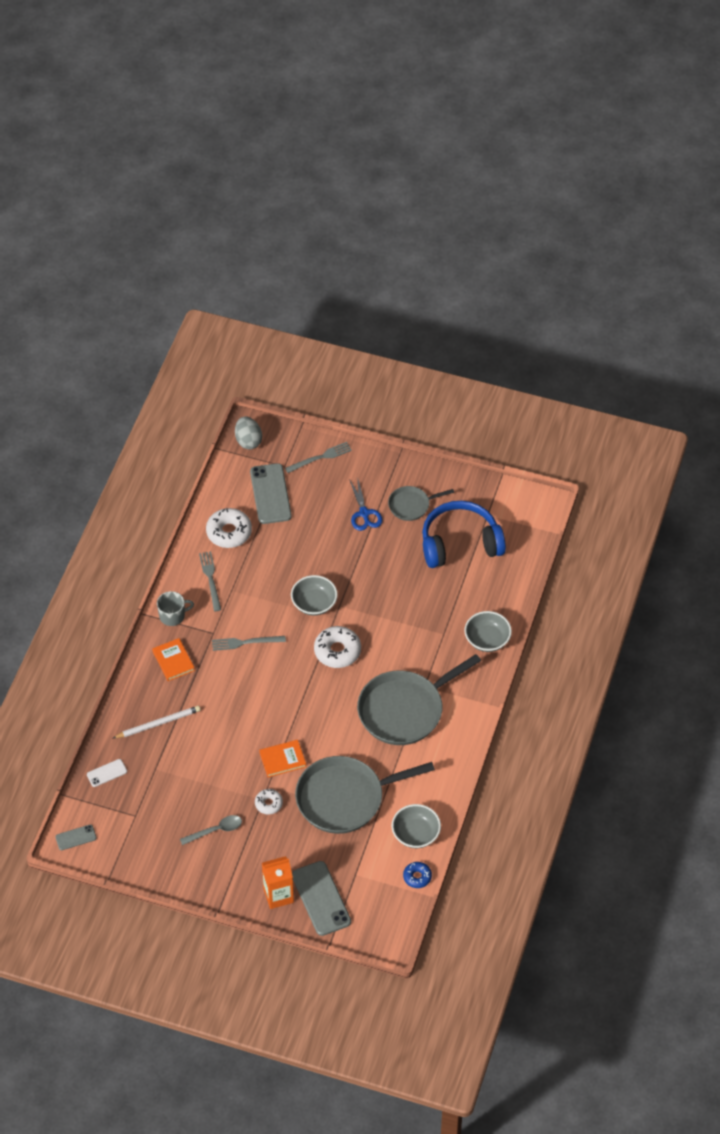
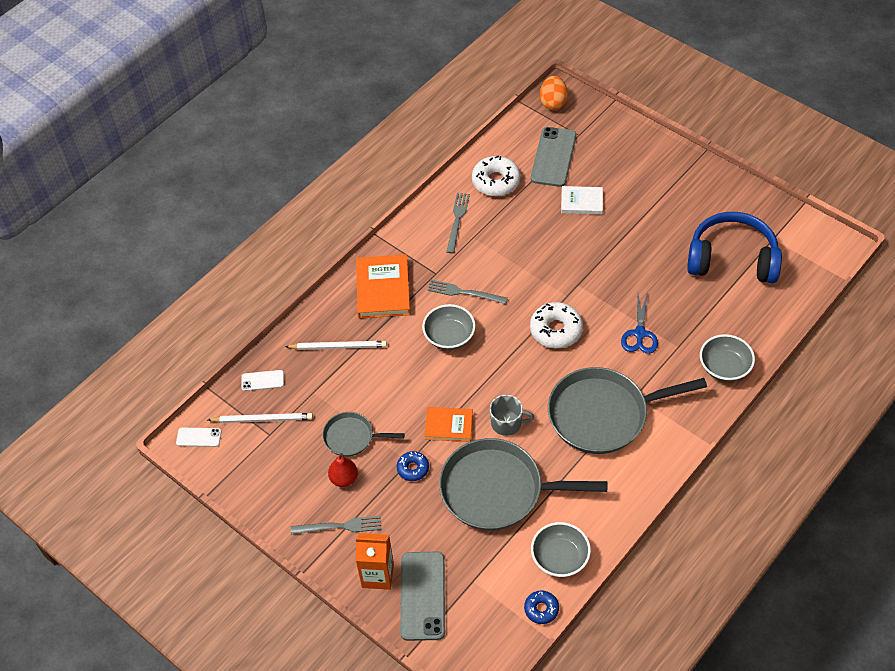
camera: 25 degrees right, 0 degrees up
grey phone [55,825,97,850] -> white phone [176,427,221,447]
orange book [152,638,195,681] -> orange book [356,254,410,319], size x1.61
grey mug [157,591,194,626] -> grey mug moved to [490,395,534,436]
grey spoon [180,815,242,845] -> red pear [328,453,358,487]
grey egg [235,416,262,449] -> orange egg [540,76,568,110]
white donut [255,789,283,815] -> blue donut [397,451,429,481]
grey fork [285,442,352,473] -> grey fork moved to [291,516,382,534]
grey bowl [291,575,338,616] -> grey bowl moved to [422,304,476,350]
blue scissors [349,476,383,531] -> blue scissors moved to [621,291,658,354]
grey pan [388,486,454,521] -> grey pan moved to [322,412,405,457]
none -> white pencil [208,413,313,423]
none -> white book [561,186,603,215]

